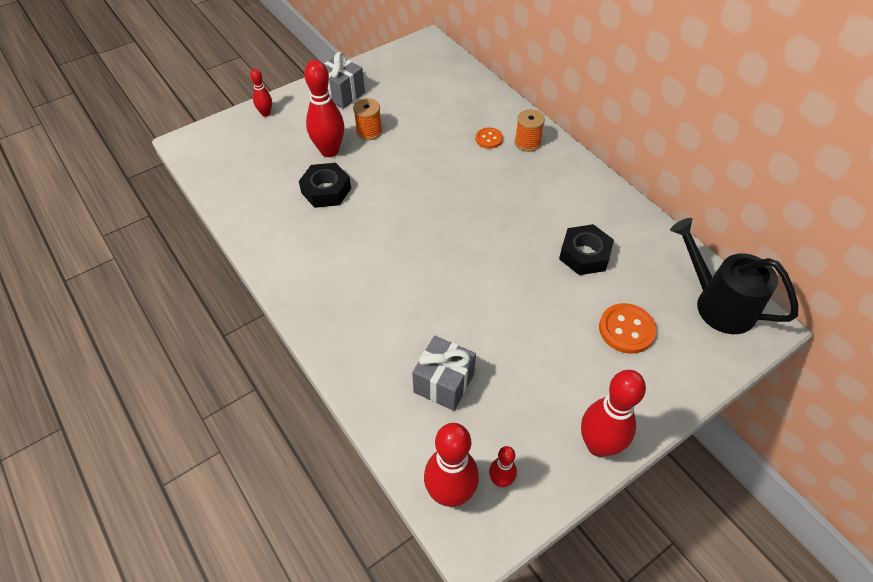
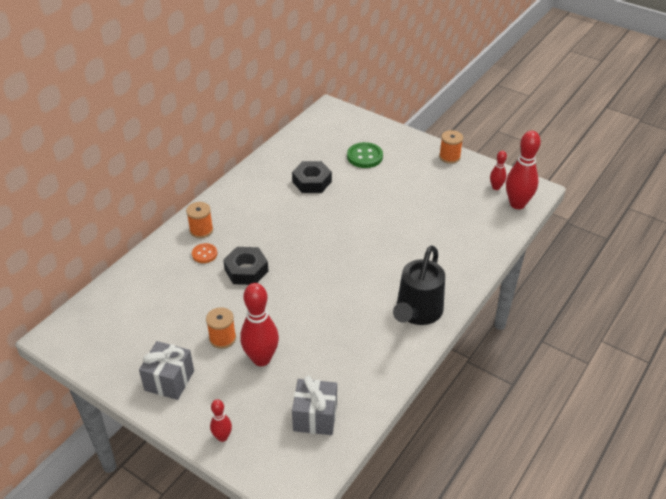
camera: 110 degrees left, 10 degrees down
black nut [299,163,351,208] -> black nut moved to [223,247,268,285]
grey gift [412,336,476,411] -> grey gift moved to [292,376,337,435]
red bowling pin [581,370,646,457] -> orange spool [439,130,463,164]
orange button [599,303,656,354] -> green button [347,142,383,168]
black watering can [670,218,798,334] -> black watering can moved to [393,245,445,325]

